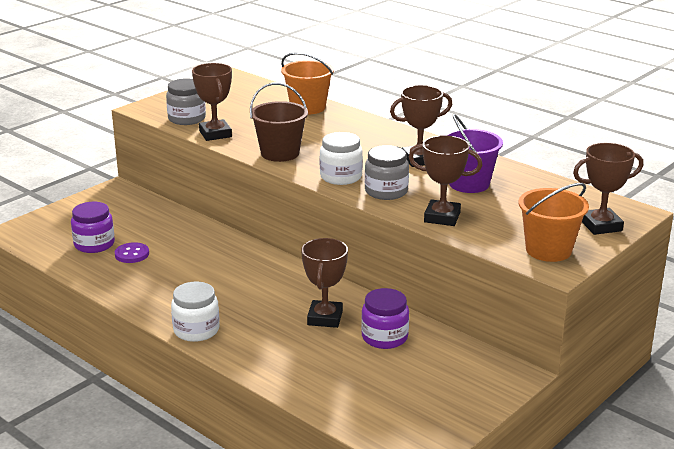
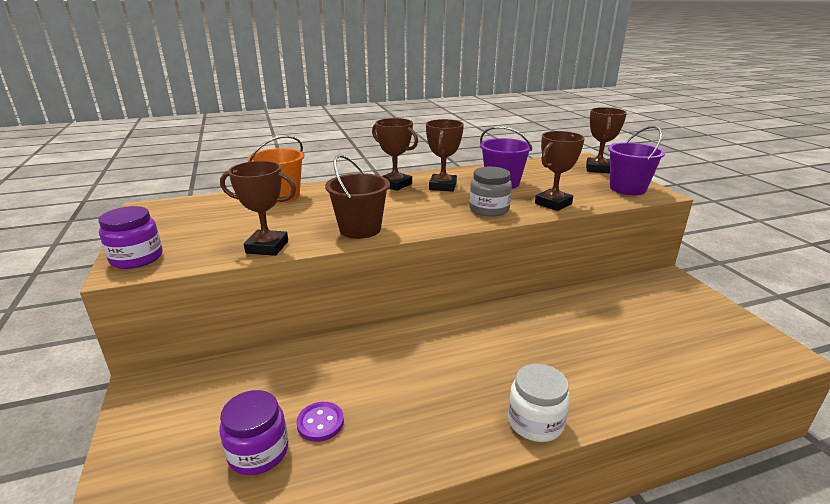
camera: 60 degrees left, 0 degrees up
grey jar [166,78,206,125] -> none
brown trophy [301,238,348,328] -> brown trophy moved to [372,118,418,191]
white jar [320,132,363,185] -> none
purple jar [361,288,409,349] -> purple jar moved to [98,206,163,269]
orange bucket [519,183,589,262] -> purple bucket [608,126,665,195]

